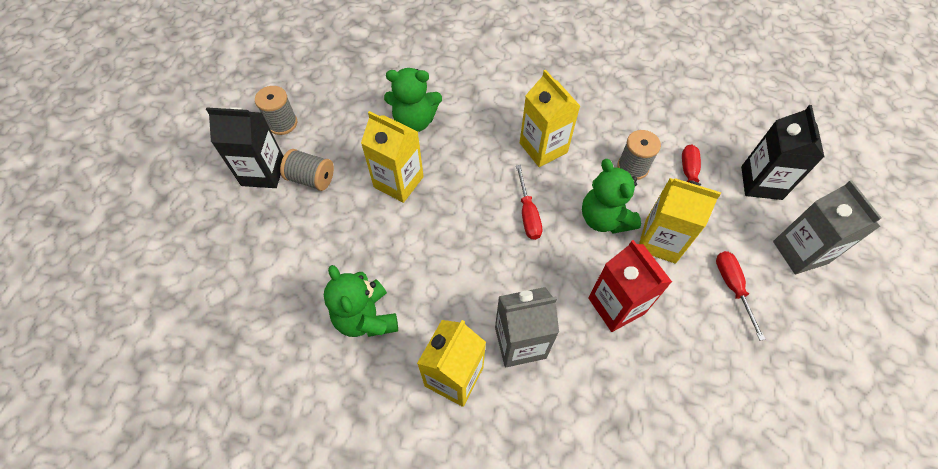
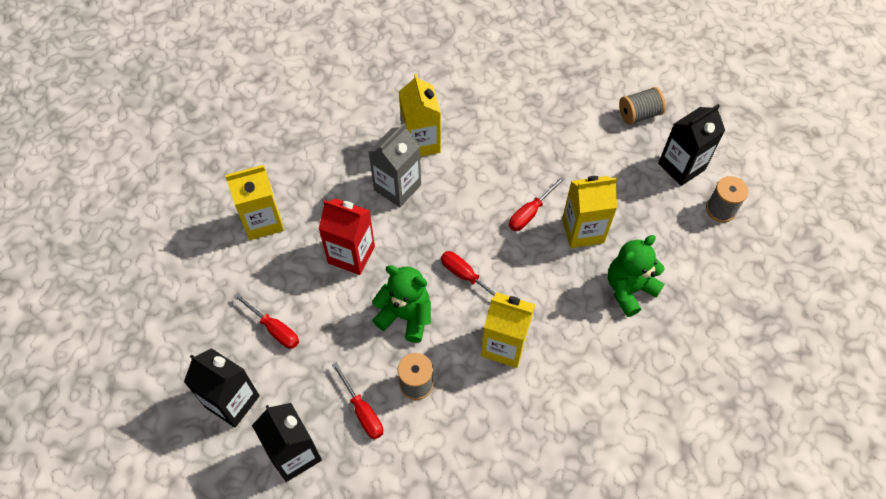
camera: 140 degrees right, 0 degrees up
grey spool [280,149,334,191] -> grey spool moved to [619,87,666,125]
green teddy bear [324,265,398,337] -> none
yellow carton [639,178,721,264] -> yellow carton moved to [225,165,284,240]
grey carton [773,180,881,274] -> black carton [184,348,260,428]
none -> red screwdriver [509,177,565,231]

